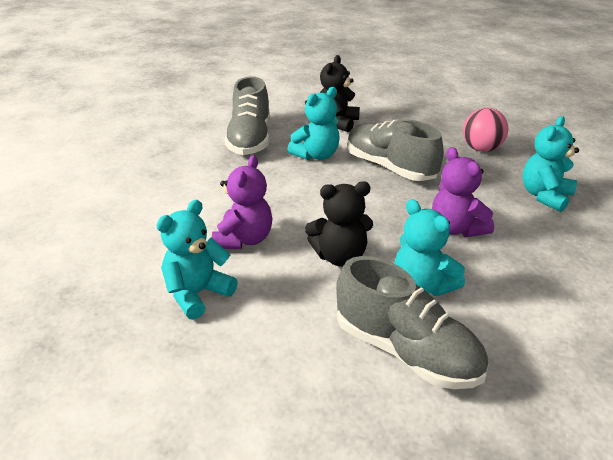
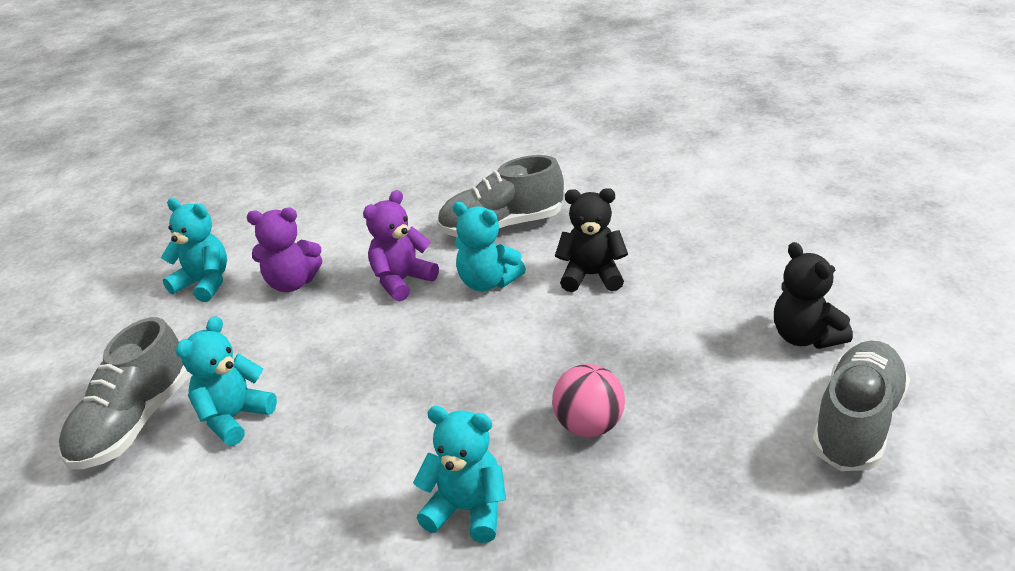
camera: 75 degrees right, 0 degrees up
black teddy bear [305,182,373,267] -> black teddy bear moved to [774,242,853,349]
grey shoe [347,119,444,181] -> grey shoe moved to [812,341,910,471]
purple teddy bear [432,147,494,237] -> purple teddy bear moved to [363,190,439,301]

